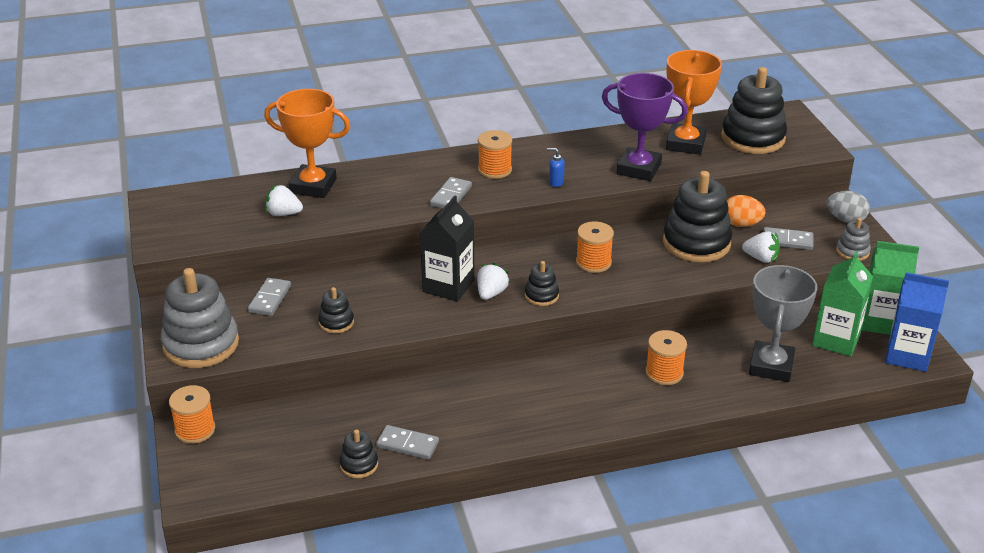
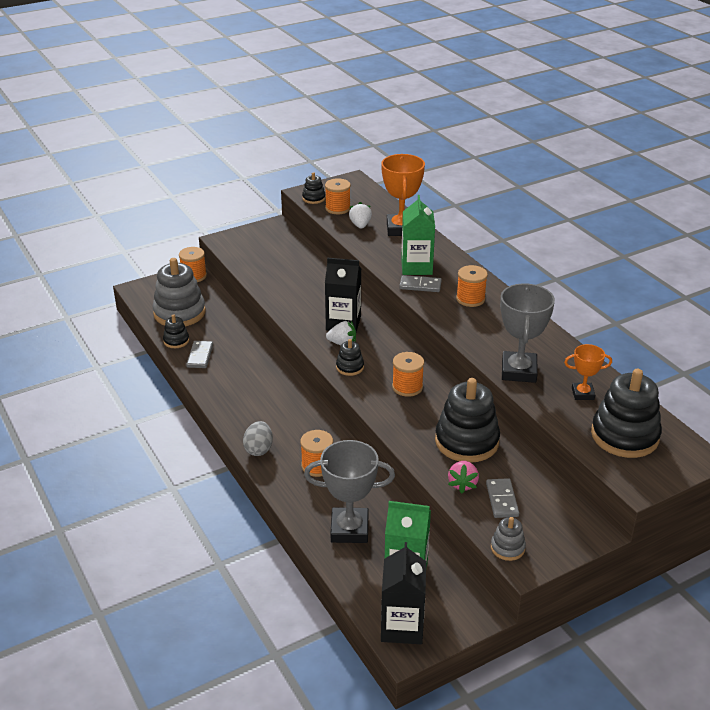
camera: 75 degrees right, 0 degrees up
grey stacking toy [161,268,239,368] -> grey stacking toy moved to [153,258,206,326]
grey domino [248,278,291,316] -> none
black stacking toy [318,287,354,333] -> black stacking toy moved to [302,172,326,204]
blue soap dispenser [547,148,565,187] -> none
purple trophy [602,73,687,181] -> grey trophy [500,284,555,383]
orange trophy [666,50,722,155] -> orange trophy [564,344,612,400], size x0.56
orange egg [726,195,765,227] -> none
white strawberry [742,231,780,263] -> pink strawberry [448,461,479,493]
grey egg [827,191,870,223] -> grey egg moved to [243,421,273,456]
green carton [862,241,919,335] -> green carton moved to [401,195,435,275]
blue carton [885,272,949,372] -> black carton [381,542,426,644]
none -> orange spool [325,178,351,214]

